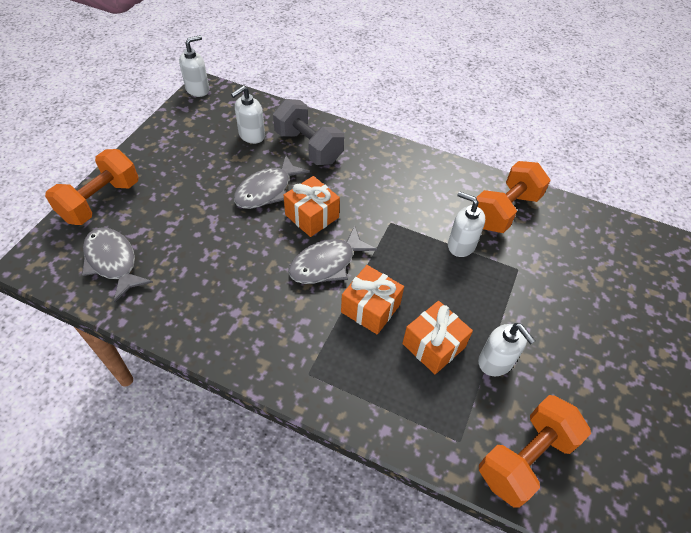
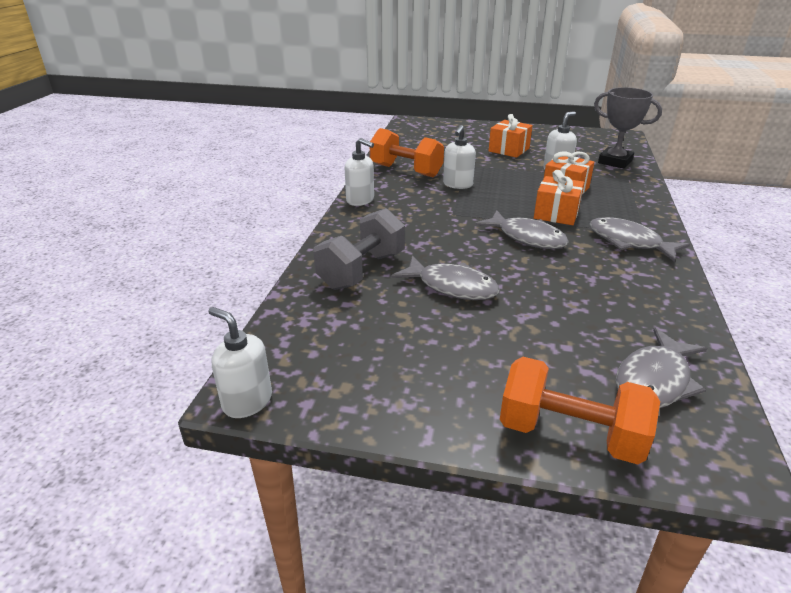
camera: 100 degrees left, 20 degrees down
white soap dispenser [231,86,265,144] -> white soap dispenser moved to [345,138,374,206]
orange gift [284,176,340,237] -> orange gift moved to [489,114,533,158]
orange dumbbell [479,395,591,508] -> grey trophy [594,87,662,169]
none -> grey fish [589,217,690,262]

